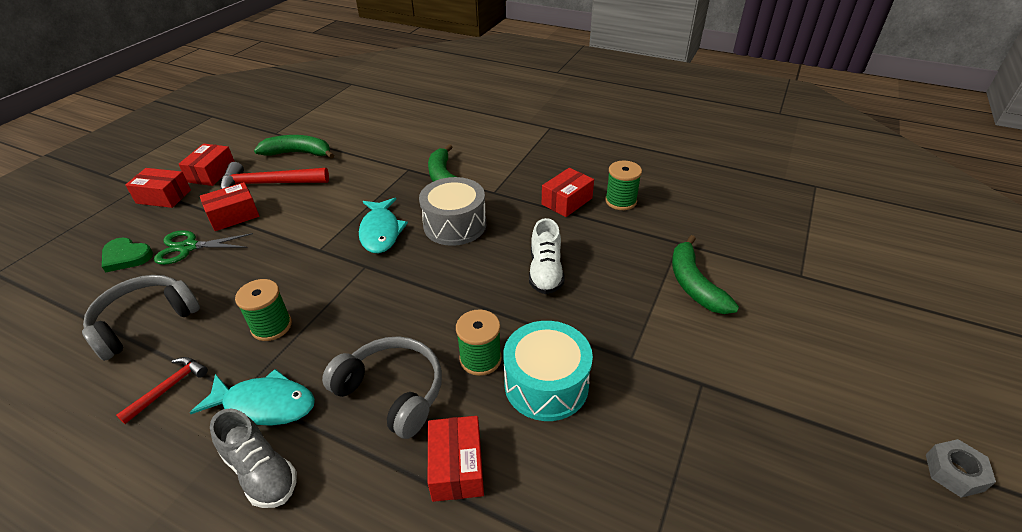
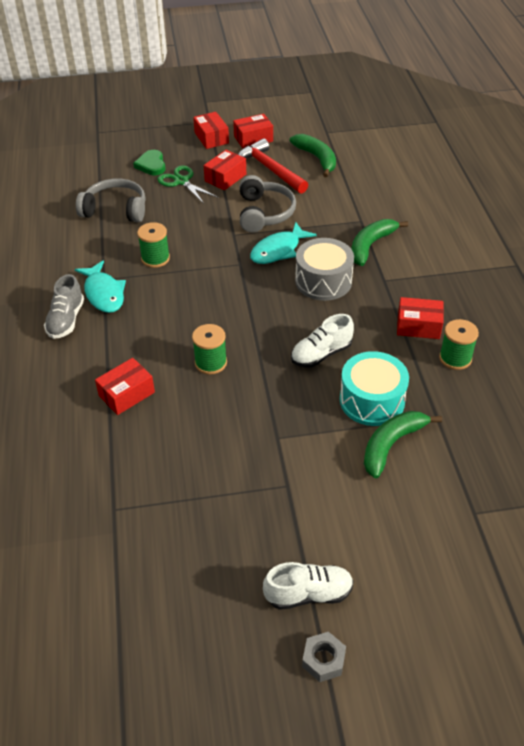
camera: 55 degrees right, 5 degrees up
red hammer [116,357,208,424] -> none
red box [200,182,259,231] -> red box turned 75 degrees counterclockwise [204,150,246,190]
grey headphones [322,336,442,439] -> grey headphones moved to [240,175,296,233]
turquoise drum [503,321,593,421] -> turquoise drum moved to [340,351,409,426]
none -> white shoe [263,562,354,610]

